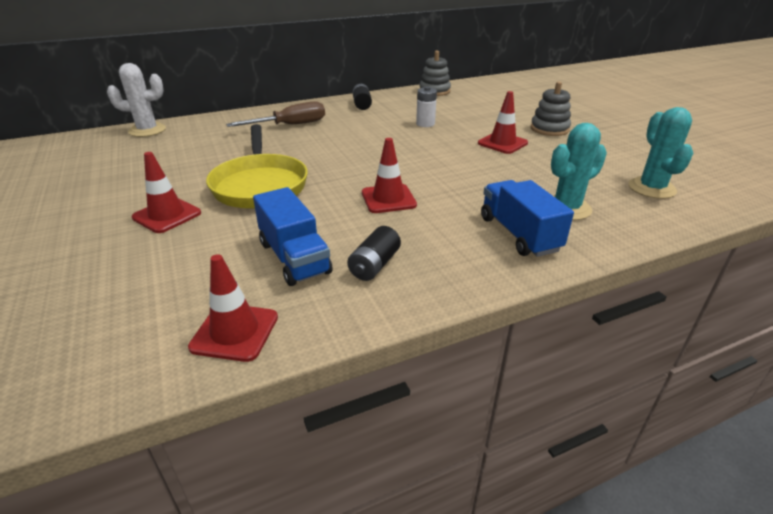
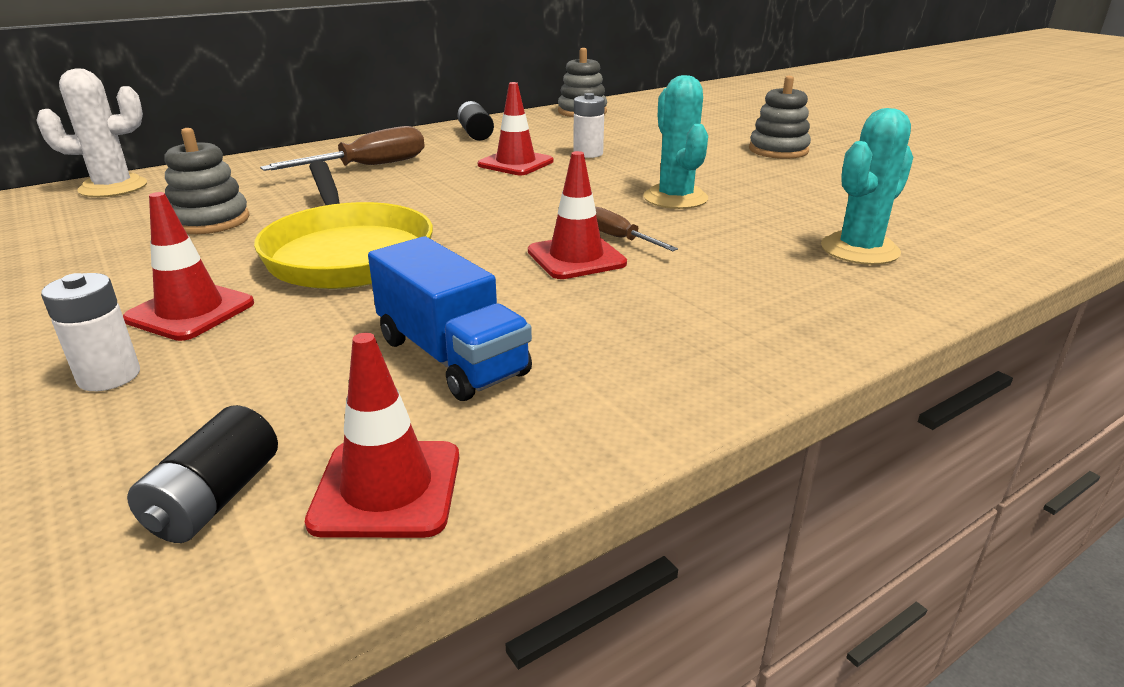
camera: 10 degrees left, 5 degrees down
black battery [347,226,401,281] -> black battery moved to [127,405,278,543]
red traffic cone [478,91,528,154] -> red traffic cone moved to [478,82,553,175]
blue truck [481,180,574,257] -> none
turquoise cactus [628,107,693,199] -> turquoise cactus moved to [644,75,708,209]
none -> white battery [41,273,140,391]
none -> grey stacking toy [164,128,250,234]
none -> brown screwdriver [595,207,678,251]

